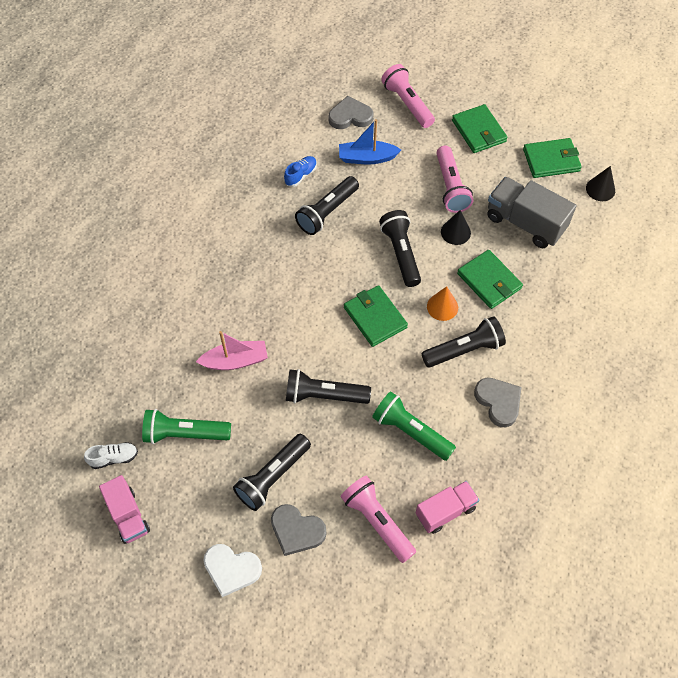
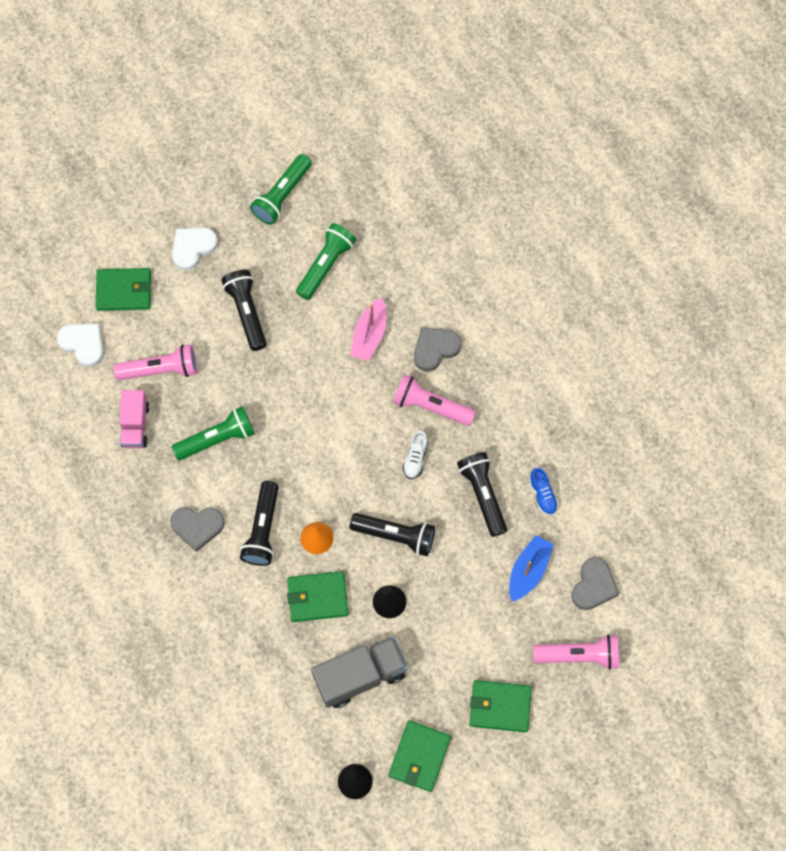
camera: 120 degrees right, 10 degrees up
white shoe [84,442,138,469] -> white shoe moved to [403,431,429,479]
pink truck [99,475,150,544] -> green flashlight [250,154,312,225]
grey heart [271,504,327,556] -> grey heart moved to [414,327,461,371]
black flashlight [286,369,371,404] -> none
green wallet [344,285,408,347] -> green wallet moved to [96,268,151,311]
pink flashlight [436,146,473,213] -> pink flashlight moved to [393,375,476,426]
none -> white heart [57,323,103,367]

